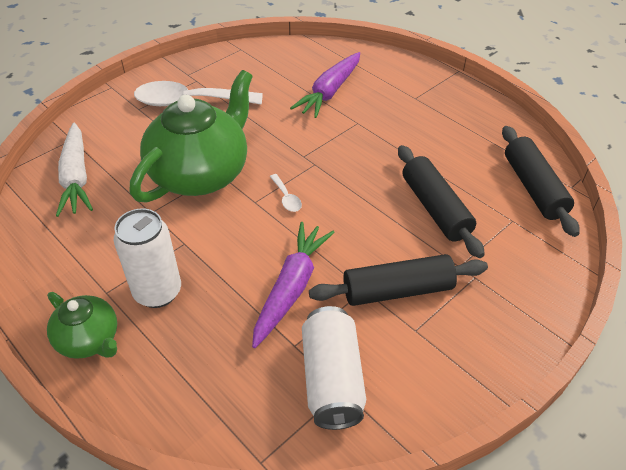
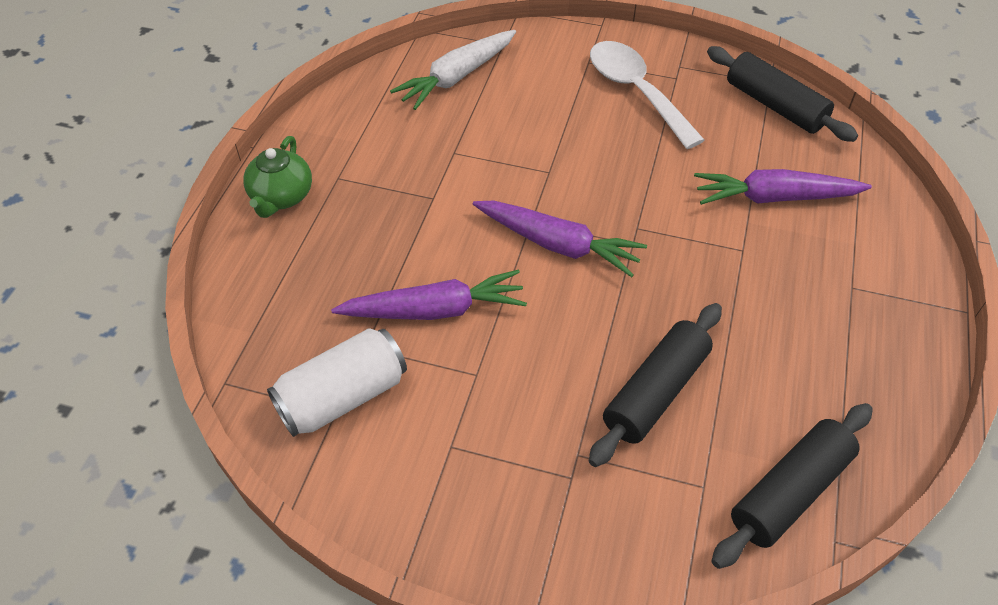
camera: 60 degrees right, 5 degrees up
white can [114,208,181,308] -> none
green teapot [130,70,253,203] -> none
white spoon [270,174,302,212] -> purple carrot [473,201,647,277]
black rolling pin [309,254,488,306] -> black rolling pin moved to [707,46,858,142]

